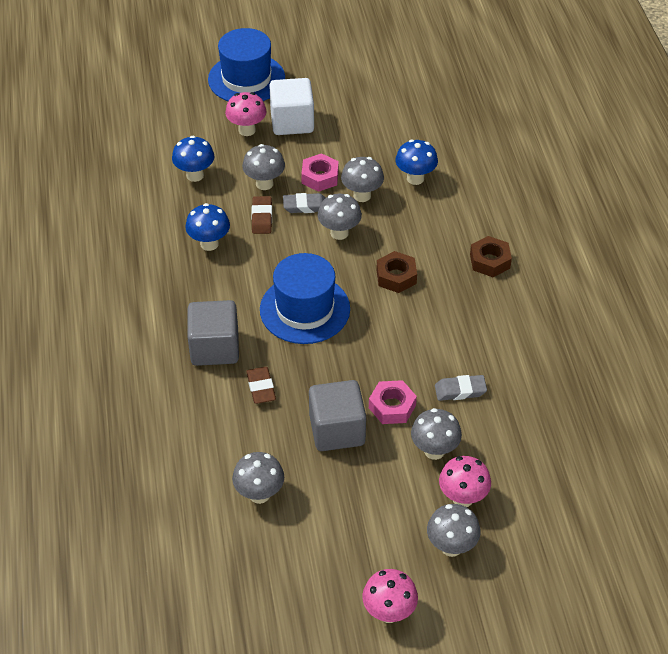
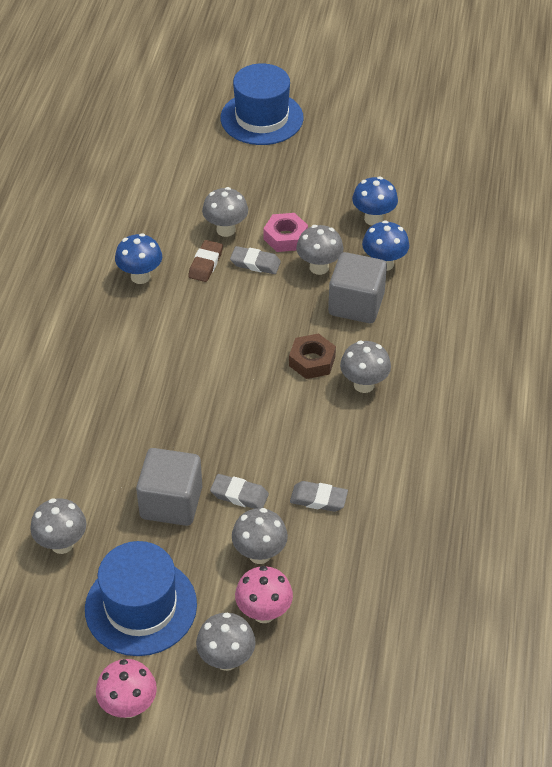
camera: 20 degrees right, 0 degrees up
blue mushroom [172,136,214,182] -> blue mushroom moved to [352,177,398,226]
grey cube [187,300,239,366] -> grey cube moved to [328,252,387,323]
pink mushroom [225,92,266,136] -> none
brown eraser [246,367,276,404] -> none
blue hat [260,253,350,344] -> blue hat moved to [85,541,197,656]
white cube [269,78,314,135] -> none
grey mushroom [318,194,362,240] -> grey mushroom moved to [340,341,391,393]
pink nut [369,380,417,424] -> grey eraser [210,474,269,509]
brown nut [470,236,512,277] -> none

